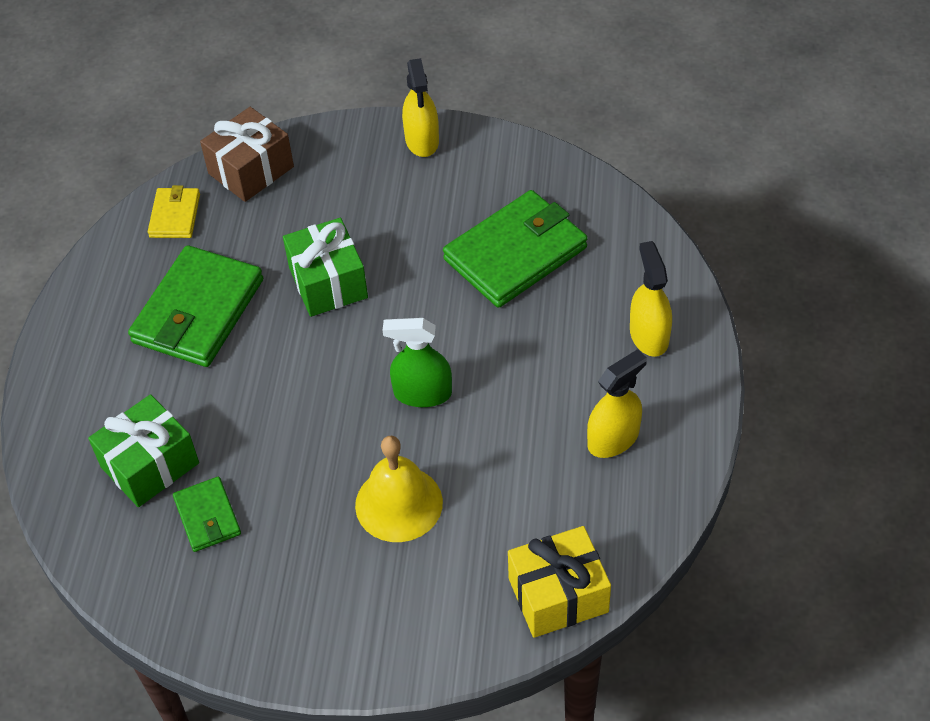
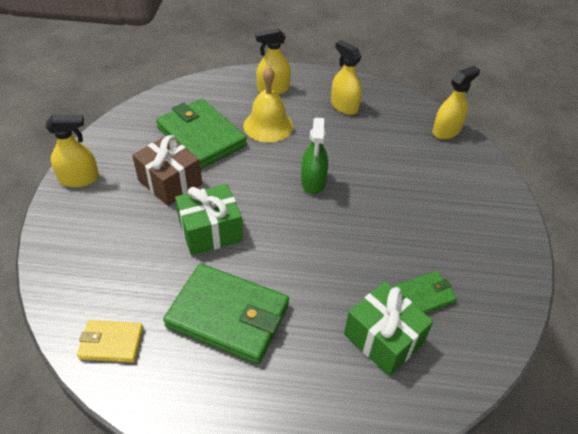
camera: 95 degrees left, 5 degrees down
brown gift [200,107,294,202] -> brown gift moved to [132,135,202,206]
yellow bell [355,436,443,542] -> yellow bell moved to [243,66,293,142]
yellow gift [508,526,611,638] -> yellow spray bottle [432,66,480,139]

